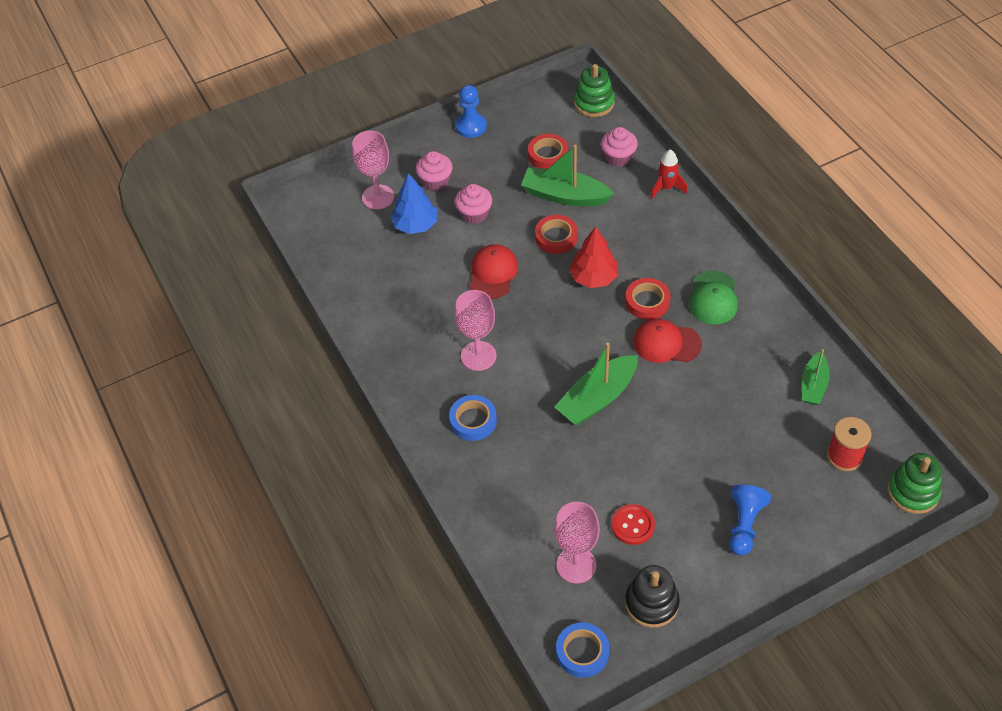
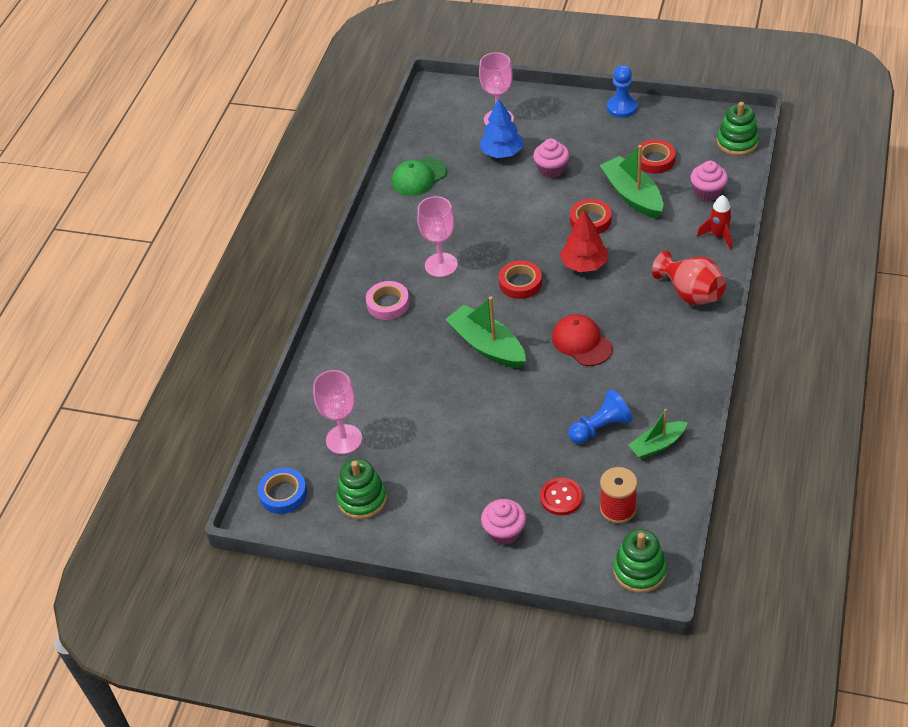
camera: 45 degrees right, 5 degrees down
pink cupcake [416,151,453,191] -> pink cupcake moved to [481,499,526,545]
blue tape [449,395,497,441] -> pink tape [366,281,410,320]
red cap [469,244,518,299] -> none
green boat [554,342,638,425] -> green boat turned 45 degrees clockwise [445,296,526,368]
red button [611,504,655,545] -> red button moved to [540,478,583,515]
red tape [625,278,670,320] -> red tape moved to [499,260,542,299]
black stacking toy [625,565,680,628] -> green stacking toy [336,459,387,519]
green cap [689,271,738,324] -> green cap moved to [392,158,447,196]
blue pawn [729,484,771,556] -> blue pawn moved to [568,389,633,444]
none -> red vase [652,251,726,305]

